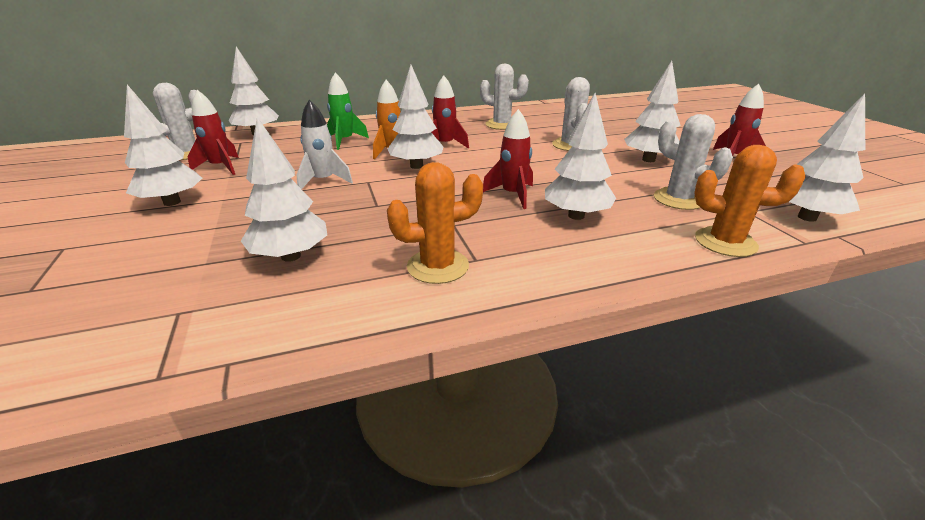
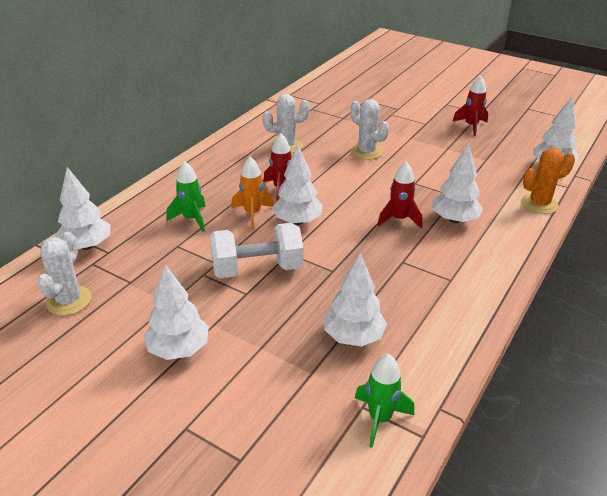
camera: 40 degrees left, 5 degrees up
red rocket [187,90,239,175] -> none
white rocket [296,99,353,189] -> white dumbbell [210,223,303,278]
orange cactus [387,162,483,284] -> none
white tree [624,61,681,162] -> none
white cactus [654,114,733,210] -> none
none -> green rocket [355,354,414,448]

